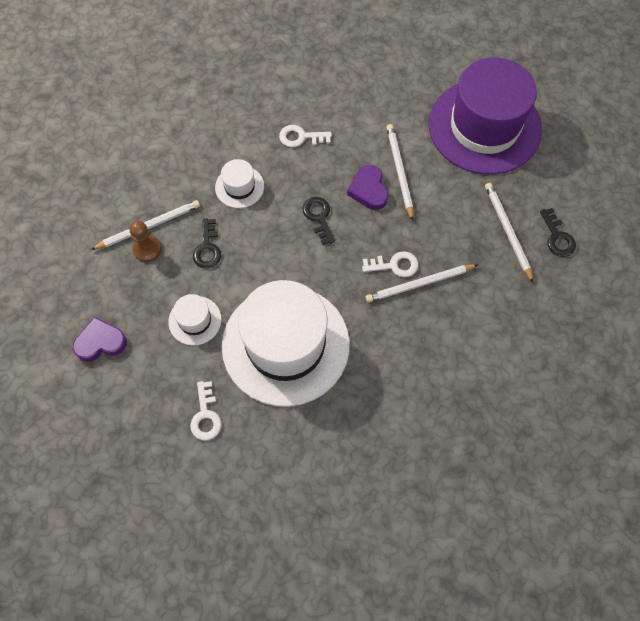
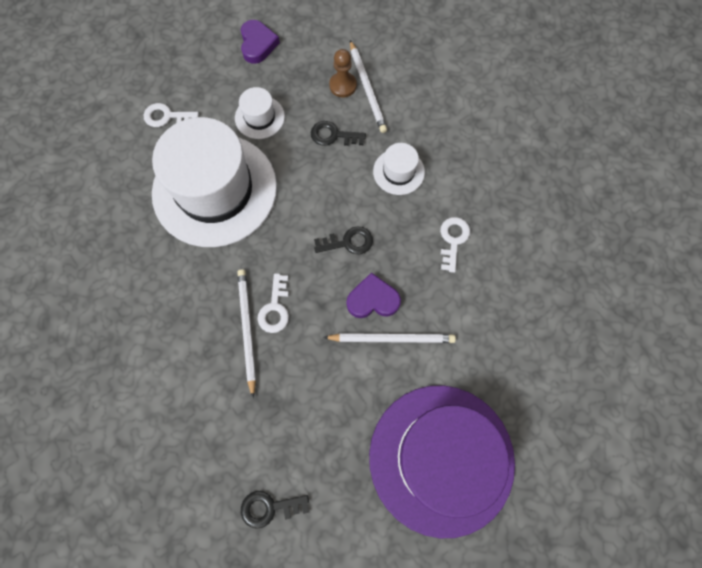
camera: 100 degrees right, 5 degrees up
white pencil [485,183,533,282] -> none

